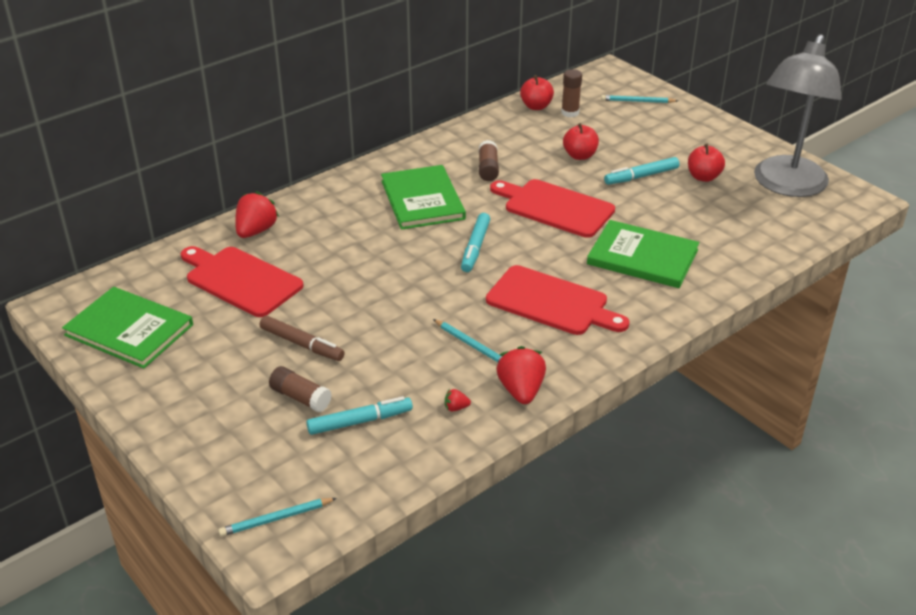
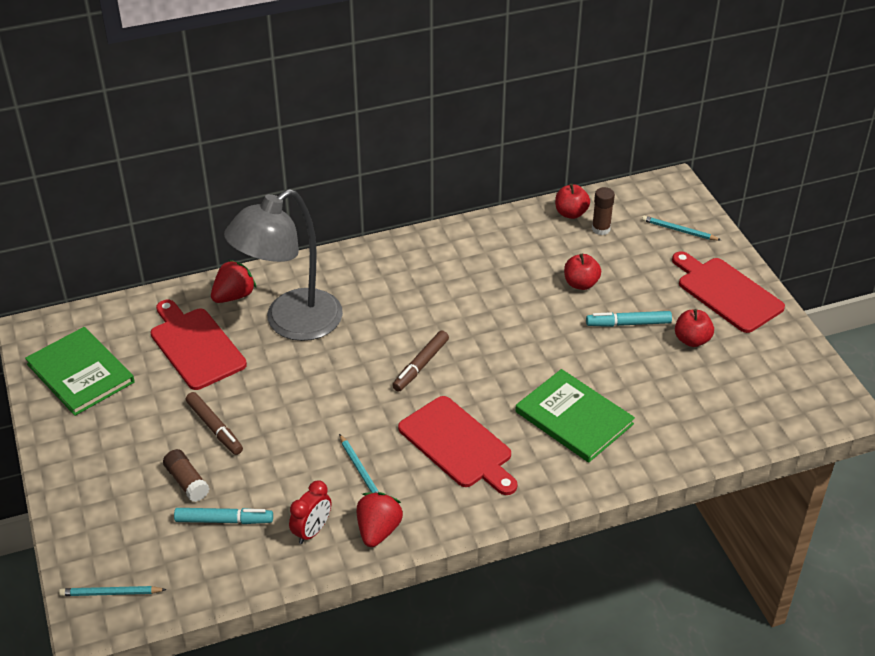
camera: 20 degrees right, 5 degrees up
green book [381,165,466,230] -> none
red strawberry [445,389,471,411] -> red clock [289,480,331,544]
turquoise marker [461,213,490,272] -> brown marker [392,331,449,392]
brown glue stick [479,140,499,181] -> none
red cutting board [490,179,615,238] -> red cutting board moved to [672,251,785,333]
grey lamp [754,34,842,197] -> grey lamp moved to [224,189,343,341]

